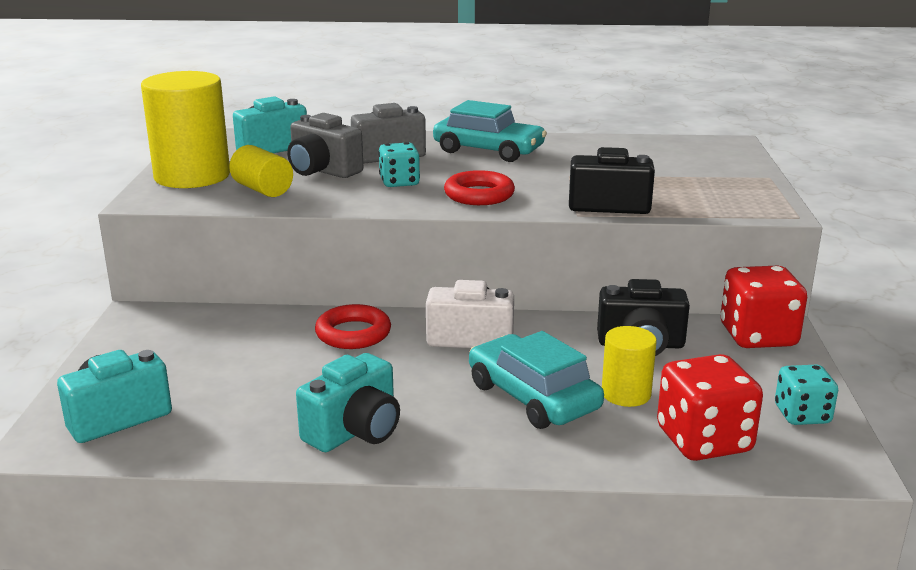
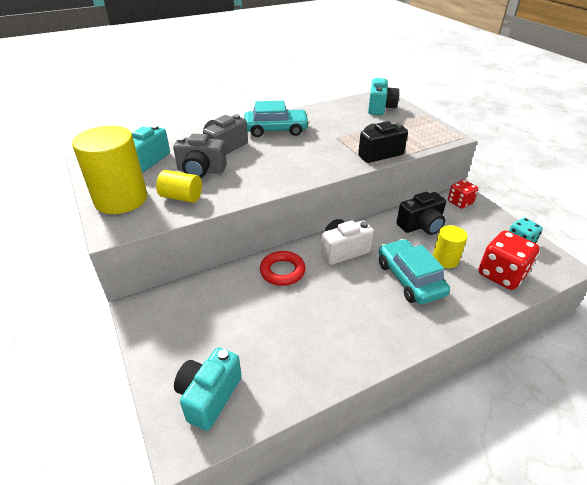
camera: 30 degrees left, 15 degrees up
turquoise camera [296,353,400,452] -> turquoise camera moved to [368,78,399,115]
turquoise dice [378,142,420,187] -> none
red ring [444,170,515,205] -> none
turquoise car [469,331,604,429] -> turquoise car turned 45 degrees clockwise [379,239,450,304]
red dice [720,265,807,348] -> red dice [448,180,478,209], size x0.62

